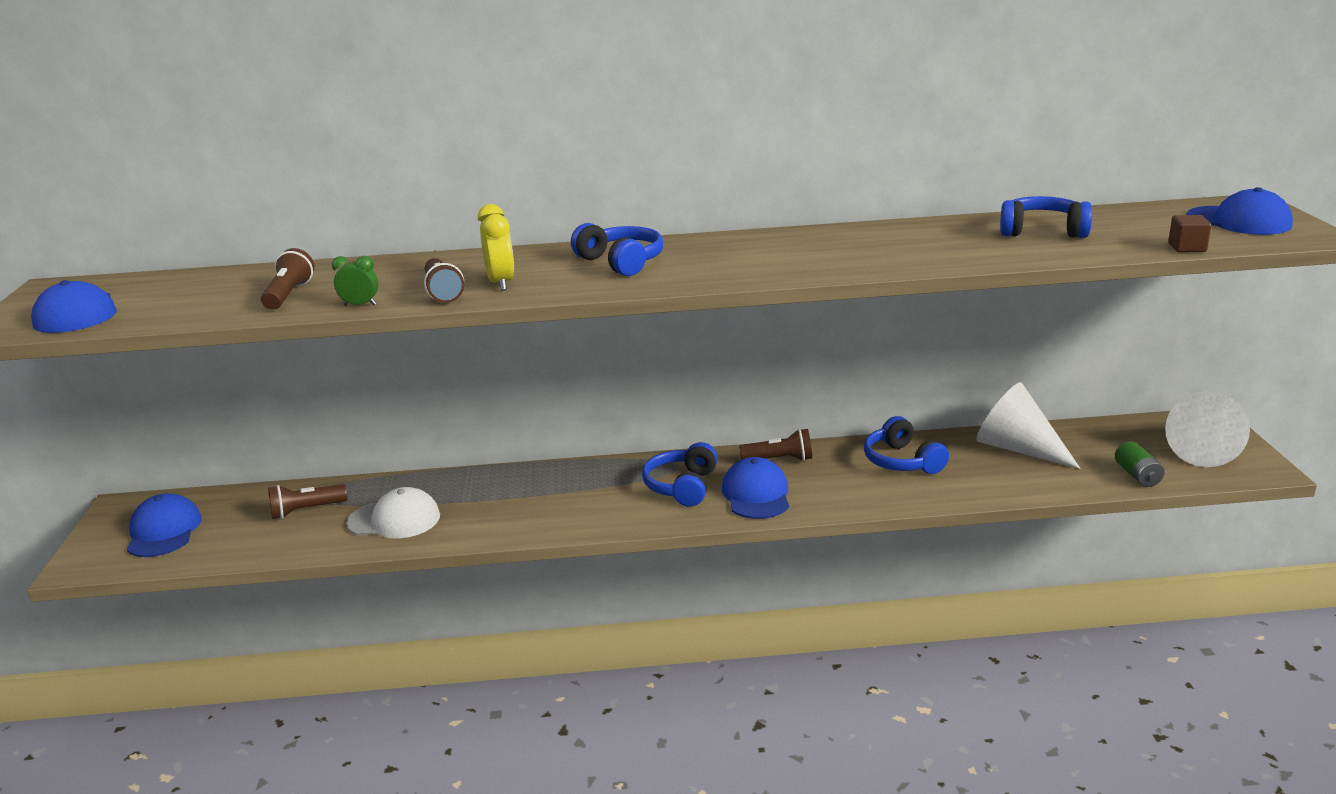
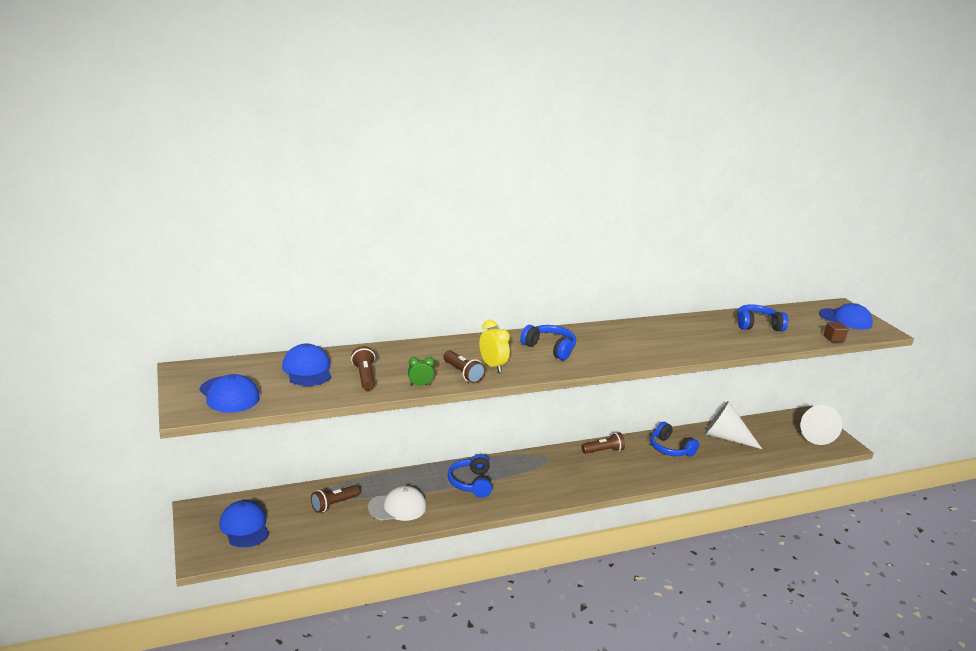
camera: 20 degrees left, 0 degrees up
blue headphones [642,442,718,507] -> blue headphones moved to [448,454,492,498]
blue cap [722,457,789,519] -> blue cap moved to [282,344,331,386]
green battery [1115,441,1165,487] -> none

